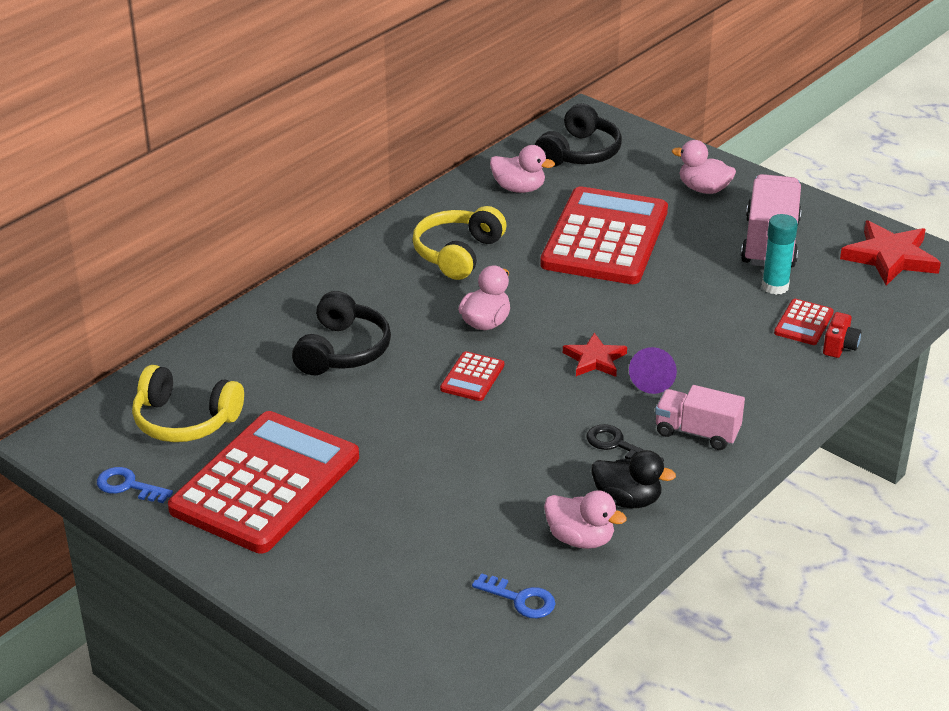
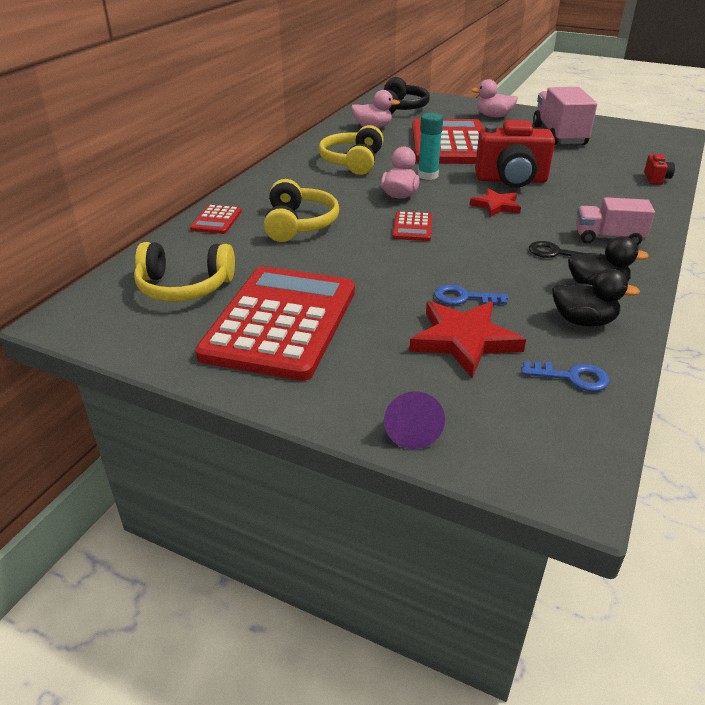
camera: 15 degrees left, 0 degrees up
blue key [97,467,173,503] -> blue key moved to [434,285,508,305]
black headphones [292,291,391,375] -> yellow headphones [264,179,339,242]
pink duck [544,490,627,549] -> black duck [552,268,640,327]
purple cone [629,347,677,394] -> purple cone moved to [384,392,445,449]
turquoise glue stick [762,214,798,295] -> turquoise glue stick moved to [418,113,443,180]
red calculator [774,299,834,345] -> red calculator moved to [190,204,242,234]
red star [840,220,941,286] -> red star moved to [409,301,526,378]
none -> red camera [475,120,555,188]

